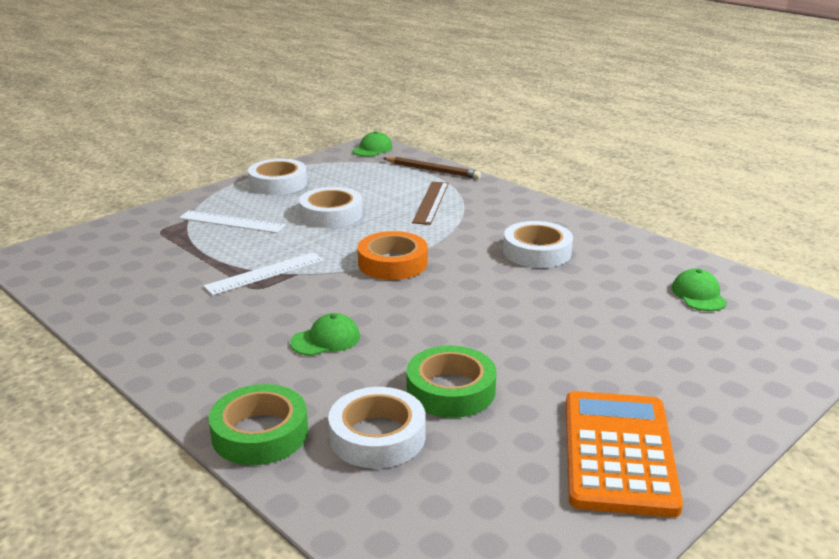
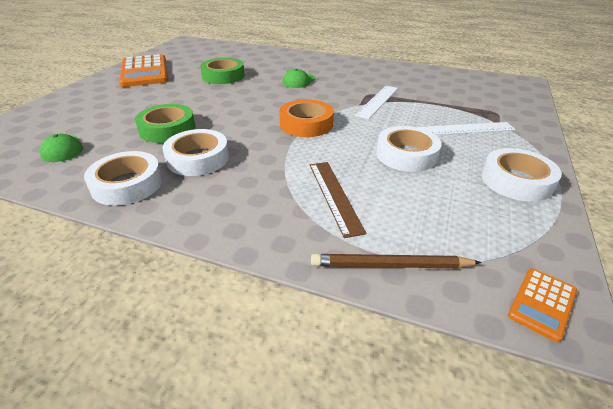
camera: 155 degrees right, 10 degrees up
green tape [209,384,308,465] -> green tape moved to [135,104,195,143]
white tape [328,387,426,468] -> white tape moved to [84,151,163,206]
green cap [353,131,392,157] -> orange calculator [508,268,577,342]

